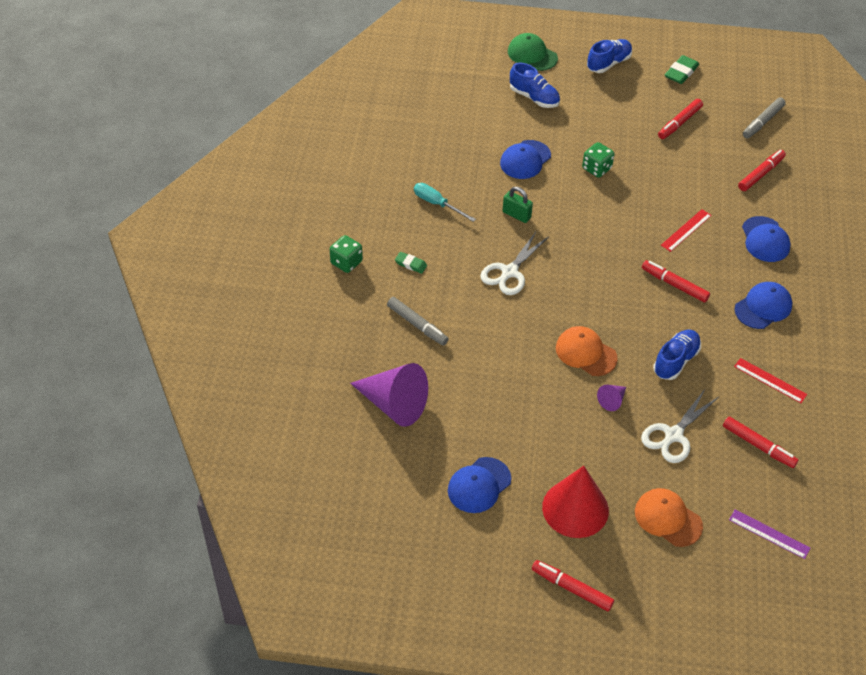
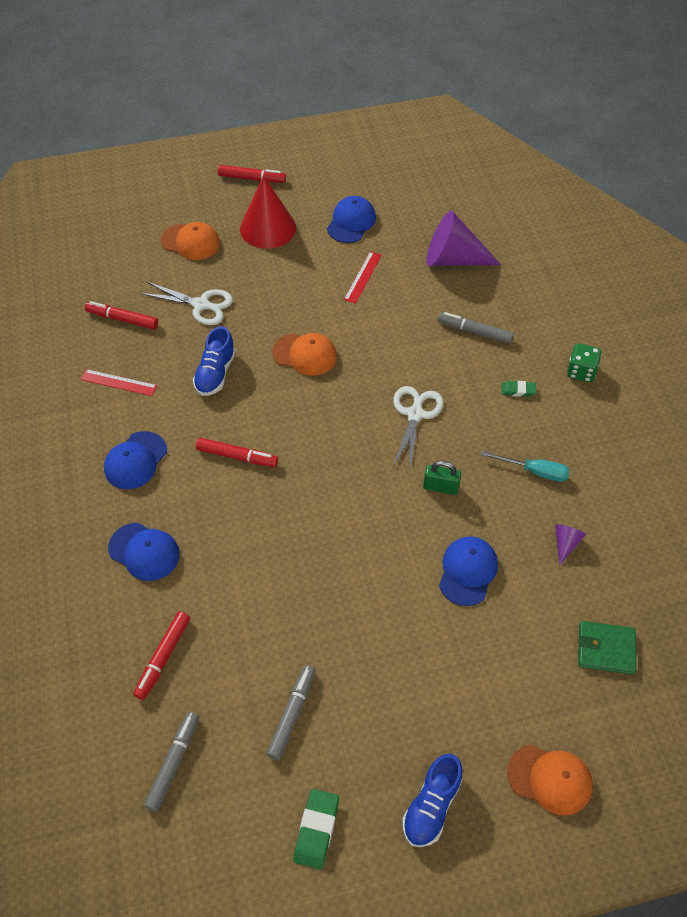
camera: 160 degrees right, 5 degrees up
green cap [508,33,558,71] -> orange cap [507,745,593,815]
blue shoe [510,63,560,108] -> none
green dice [582,142,614,178] -> none
purple cone [597,385,626,411] -> purple cone moved to [555,524,586,565]
white scissors [641,389,718,463] -> white scissors turned 90 degrees clockwise [140,281,233,325]
red marker [658,99,703,139] -> grey marker [267,665,315,760]
red ruler [661,209,712,252] -> red ruler moved to [344,251,382,304]
purple ruler [729,509,810,559] -> none
blue cap [742,216,791,262] -> blue cap turned 150 degrees clockwise [108,523,180,581]
none -> green wallet [578,621,636,675]

